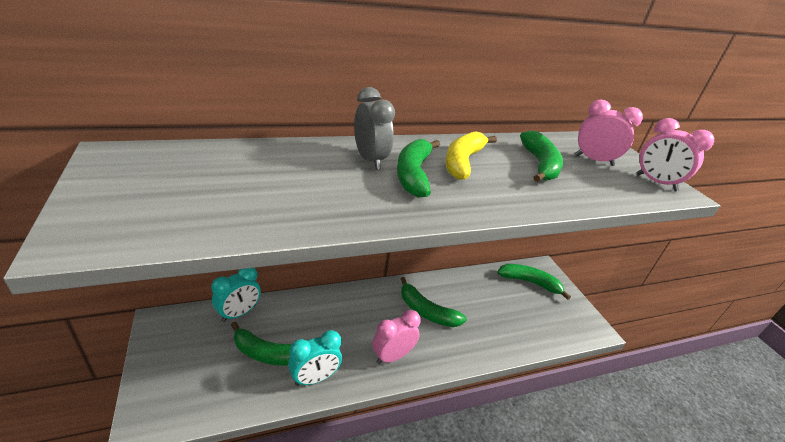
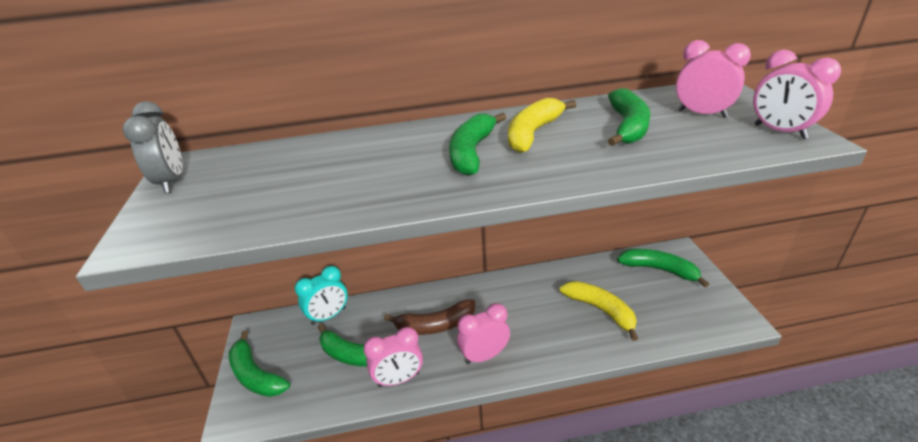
camera: 15 degrees right, 0 degrees up
turquoise clock [288,330,342,386] -> pink clock [363,327,423,387]
grey clock [354,87,395,170] -> grey clock moved to [122,101,182,194]
green banana [401,277,467,327] -> green banana moved to [229,331,290,397]
none -> brown banana [384,299,475,335]
none -> yellow banana [560,281,639,341]

